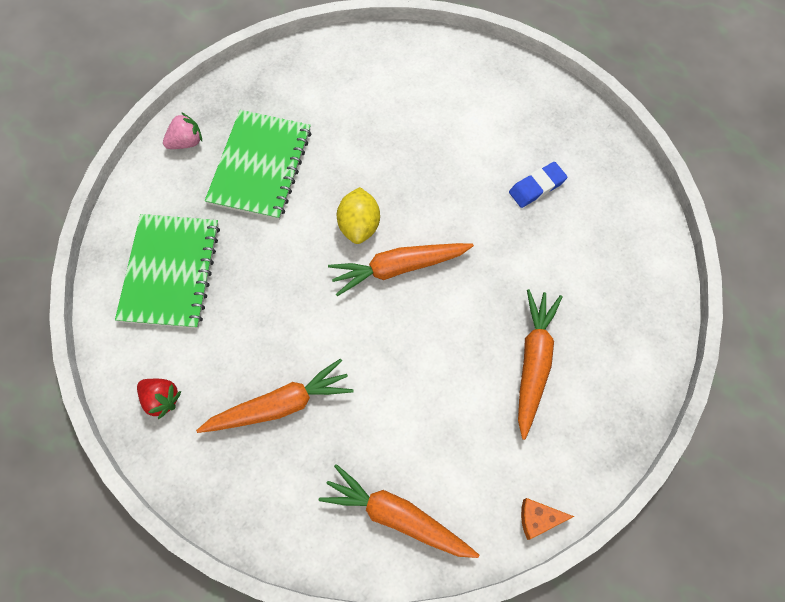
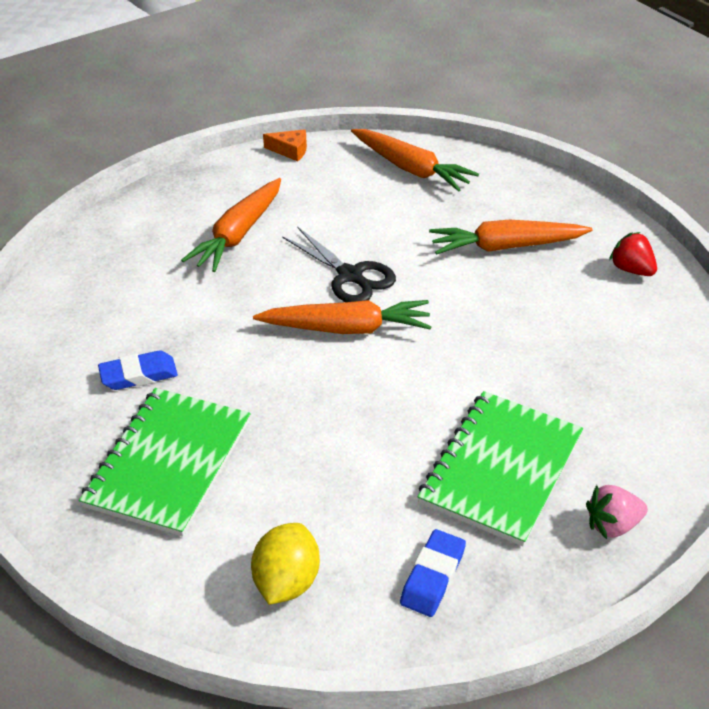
camera: 165 degrees left, 25 degrees down
green notebook [115,214,220,329] -> green notebook moved to [79,388,251,537]
yellow lemon [337,187,380,244] -> yellow lemon moved to [251,523,320,605]
none -> black scissors [282,227,396,302]
none -> blue eraser [400,529,466,617]

